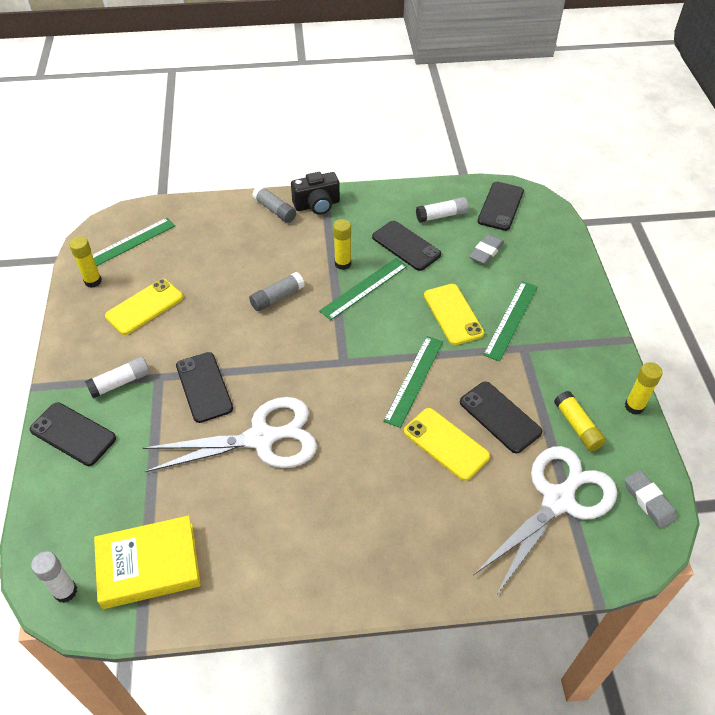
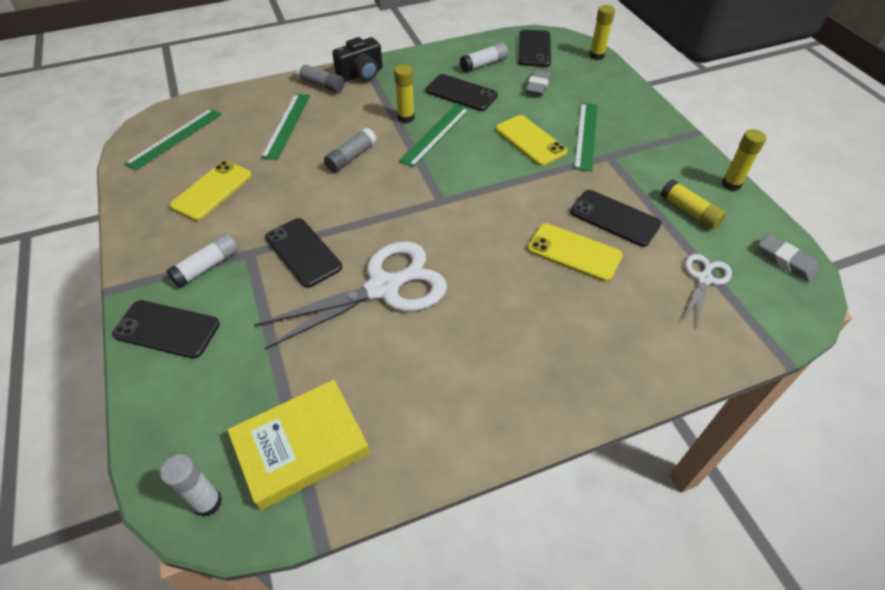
camera: 15 degrees left, 0 degrees up
yellow glue stick [69,236,102,288] -> yellow glue stick moved to [589,5,615,60]
green ruler [383,336,443,428] -> green ruler moved to [261,94,310,160]
white scissors [473,446,618,596] -> white scissors [683,254,732,328], size x0.51

